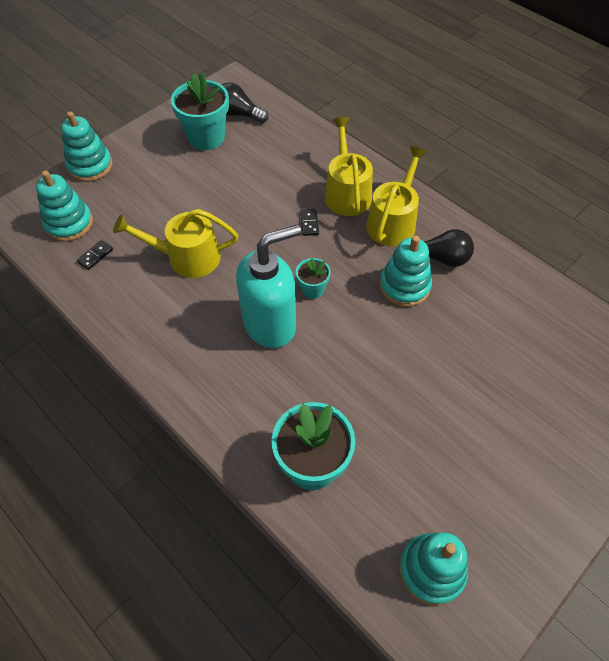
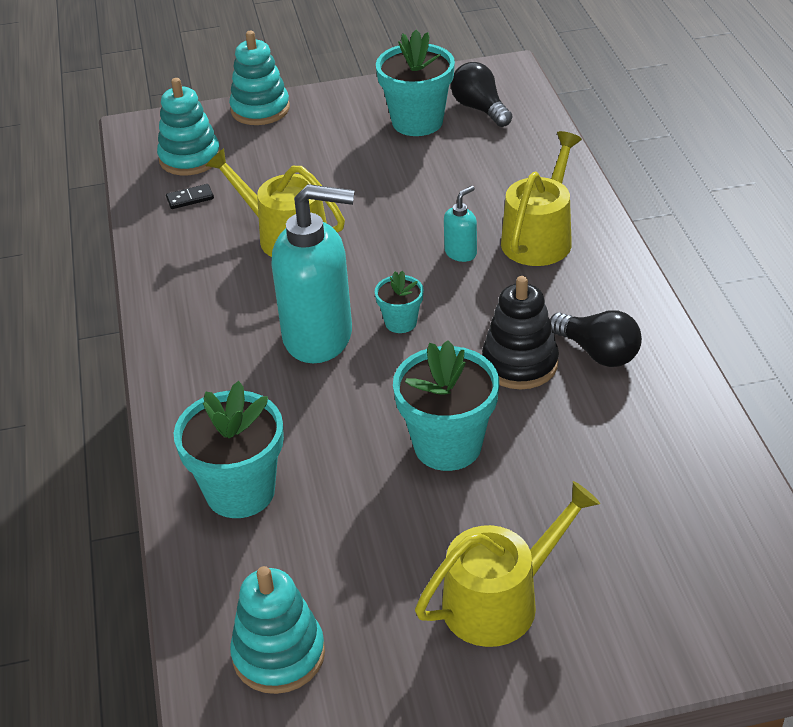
camera: 35 degrees right, 15 degrees down
black domino [300,208,319,236] -> turquoise soap dispenser [444,186,477,262]
yellow watering can [366,146,427,246] -> yellow watering can moved to [415,481,600,647]
turquoise stacking toy [379,236,432,307] -> black stacking toy [482,276,559,389]
none -> turquoise flower pot [393,340,499,471]

